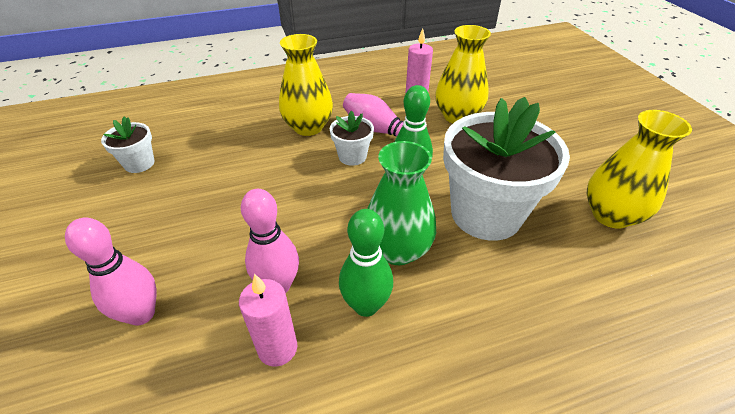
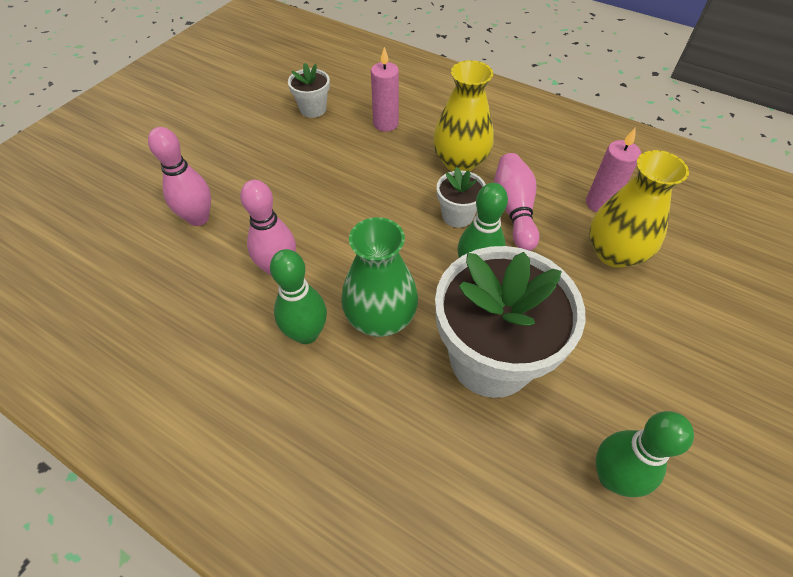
camera: 50 degrees right, 10 degrees up
pink candle [239,274,297,367] -> pink candle moved to [371,47,399,132]
yellow vase [586,110,692,229] -> green bowling pin [596,411,694,497]

